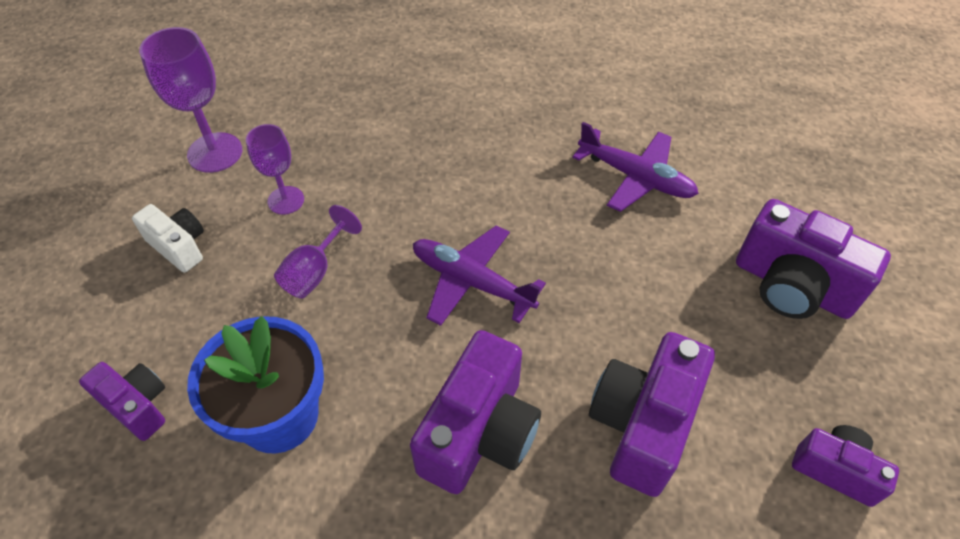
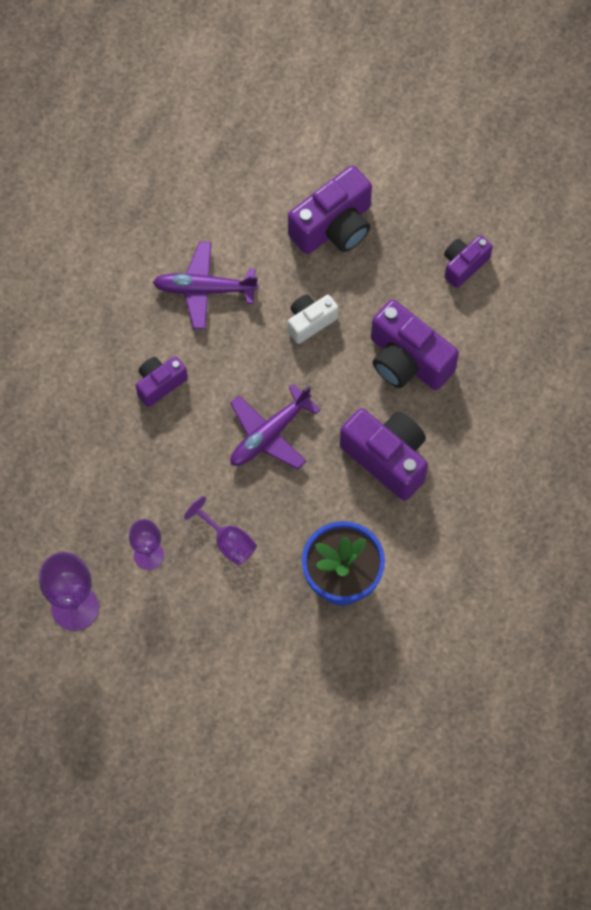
camera: 75 degrees left, 15 degrees up
purple camera [79,362,165,441] -> purple camera moved to [136,356,188,407]
white camera [132,204,204,273] -> white camera moved to [288,295,339,344]
purple plane [572,122,699,212] -> purple plane turned 135 degrees counterclockwise [153,242,258,329]

